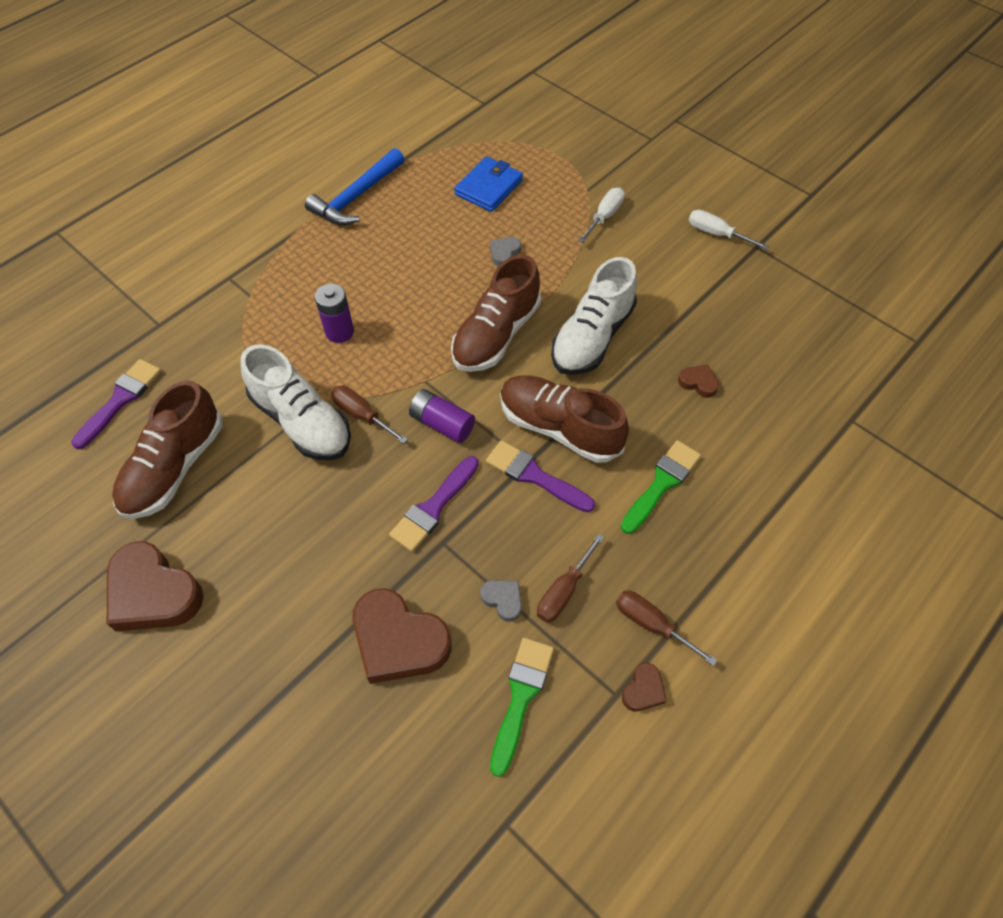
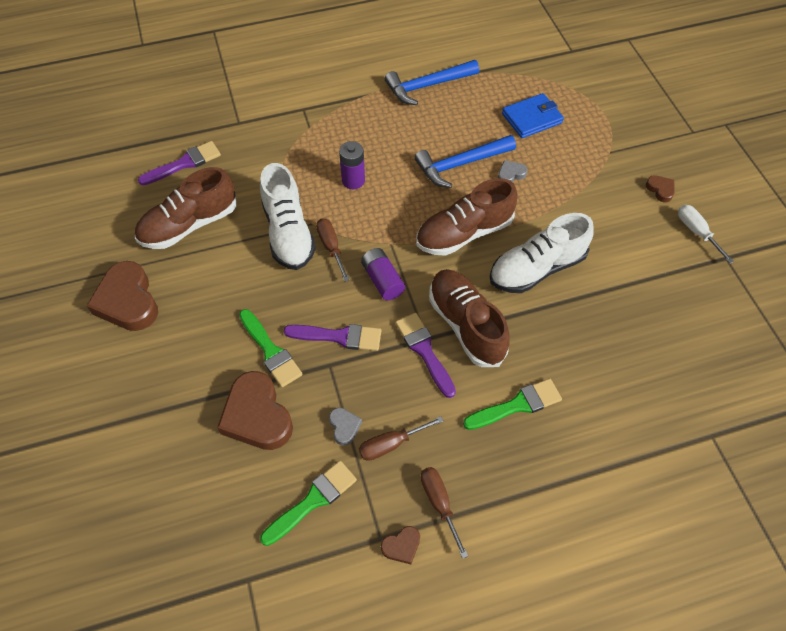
camera: 30 degrees right, 0 degrees up
purple brush [389,456,479,552] -> purple brush turned 150 degrees counterclockwise [284,324,381,351]
white screwdriver [578,188,625,243] -> none
brown heart [678,364,719,398] -> brown heart moved to [646,175,674,202]
none -> green brush [239,309,303,387]
none -> blue hammer [415,135,516,188]

